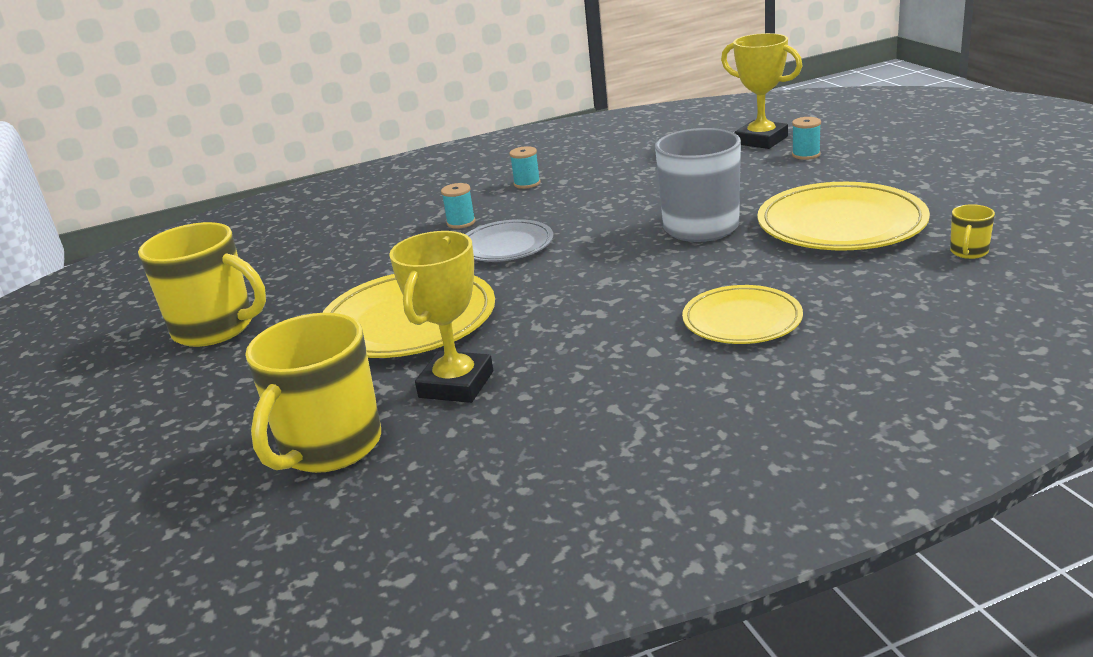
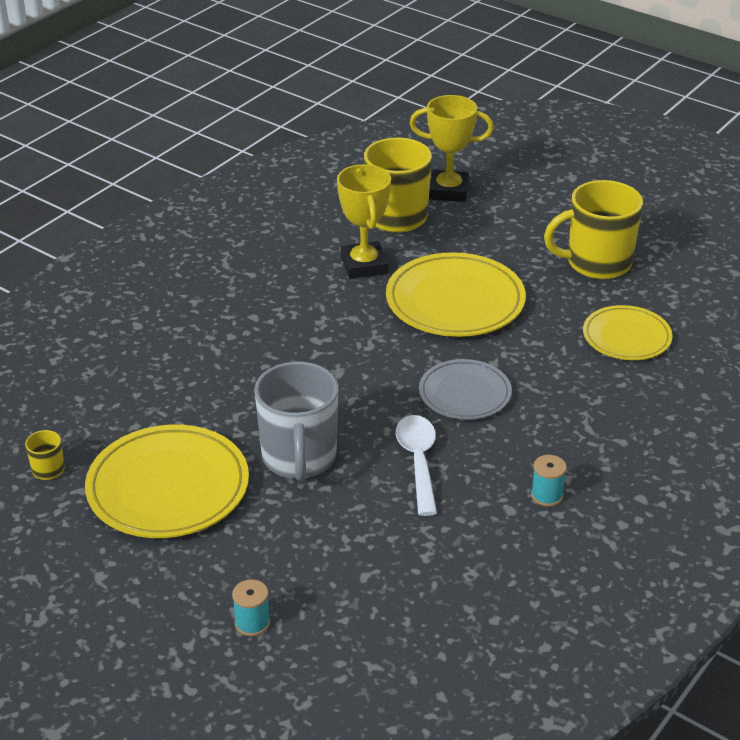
camera: 145 degrees right, 10 degrees up
turquoise spool [441,183,476,229] -> none
yellow plate [682,285,803,344] -> yellow plate moved to [583,305,672,360]
yellow trophy [721,33,802,149] -> yellow trophy moved to [409,95,494,202]
none -> white spoon [396,415,437,516]

